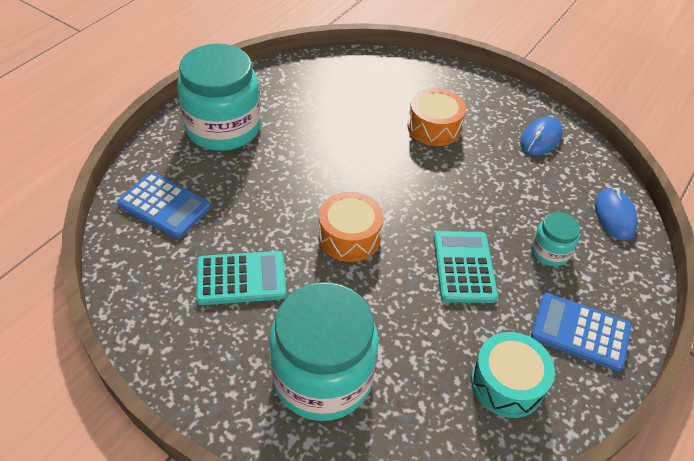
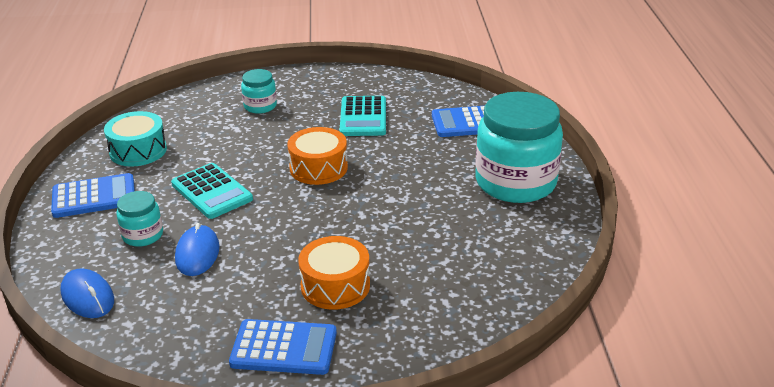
camera: 145 degrees right, 15 degrees down
turquoise calculator [196,251,286,305] -> turquoise calculator turned 45 degrees counterclockwise [340,96,386,136]
turquoise jar [269,282,379,421] -> turquoise jar [241,69,277,114], size x0.47
blue mouse [520,117,562,155] -> blue mouse moved to [175,223,219,276]
none -> blue calculator [229,319,337,375]

